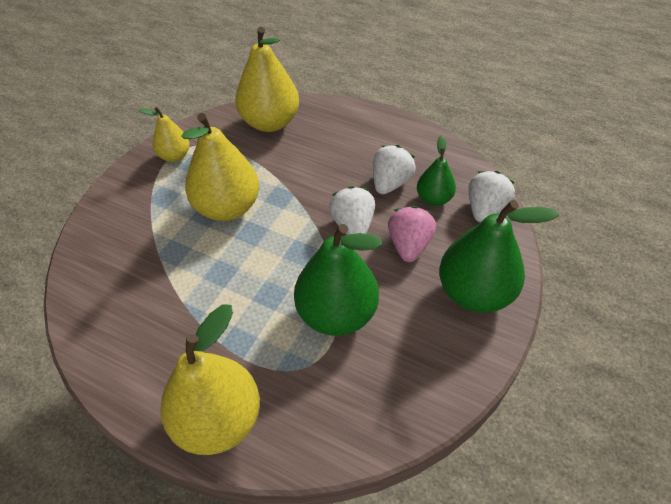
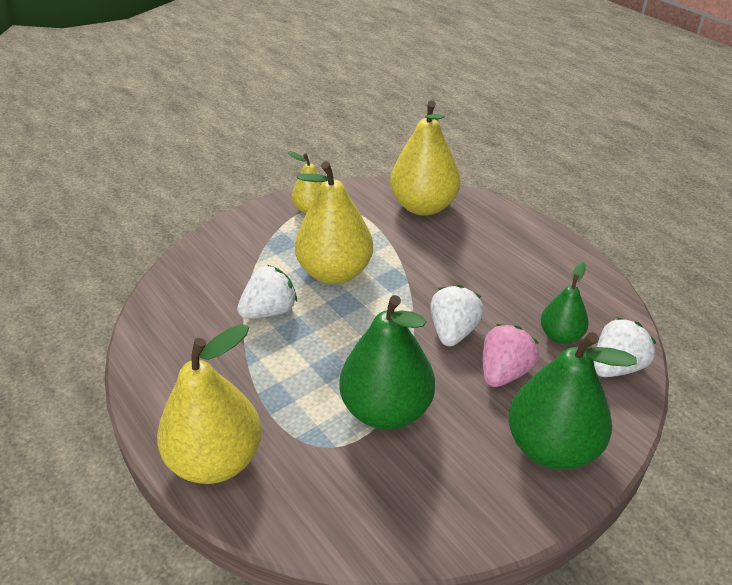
camera: 25 degrees right, 10 degrees down
white strawberry [373,145,416,194] -> white strawberry moved to [237,265,297,319]

